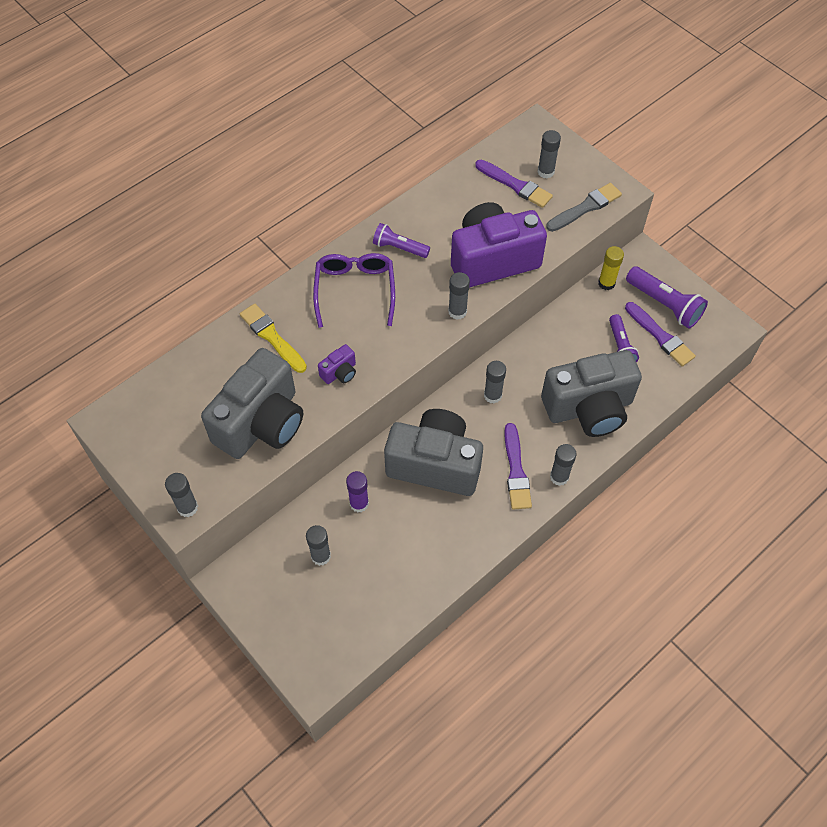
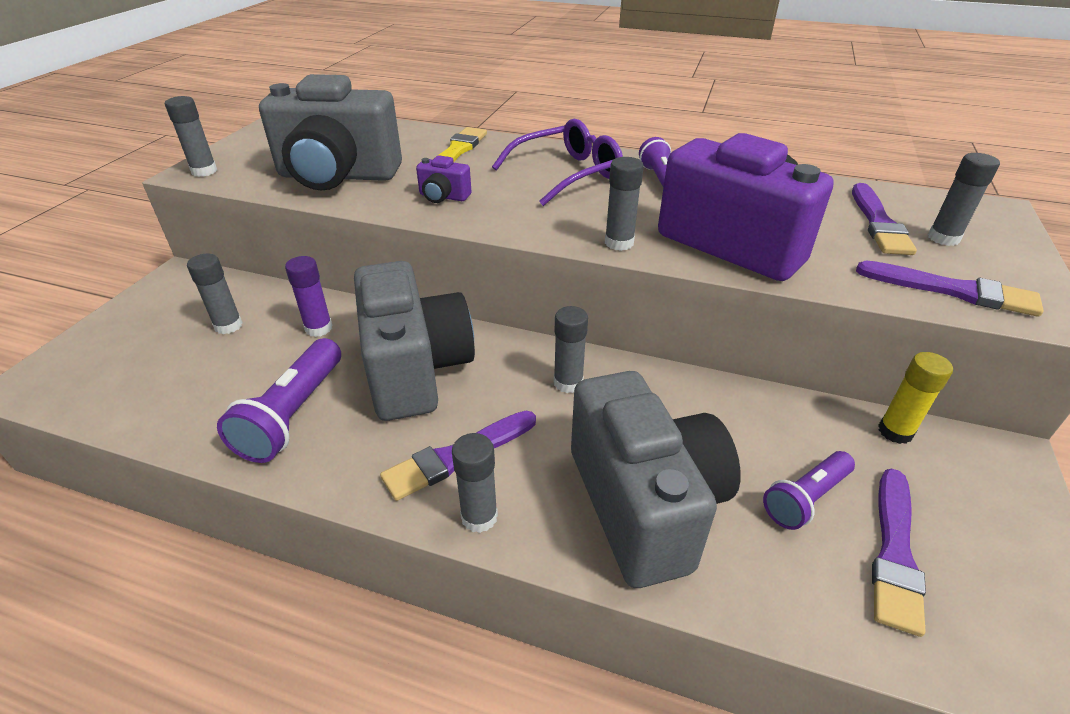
camera: 60 degrees right, 20 degrees down
grey camera [541,350,642,437] -> grey camera turned 150 degrees counterclockwise [571,371,741,588]
grey brush [546,183,622,232] -> purple brush [856,261,1044,317]
purple flashlight [626,266,708,329] -> purple flashlight moved to [217,338,341,463]

